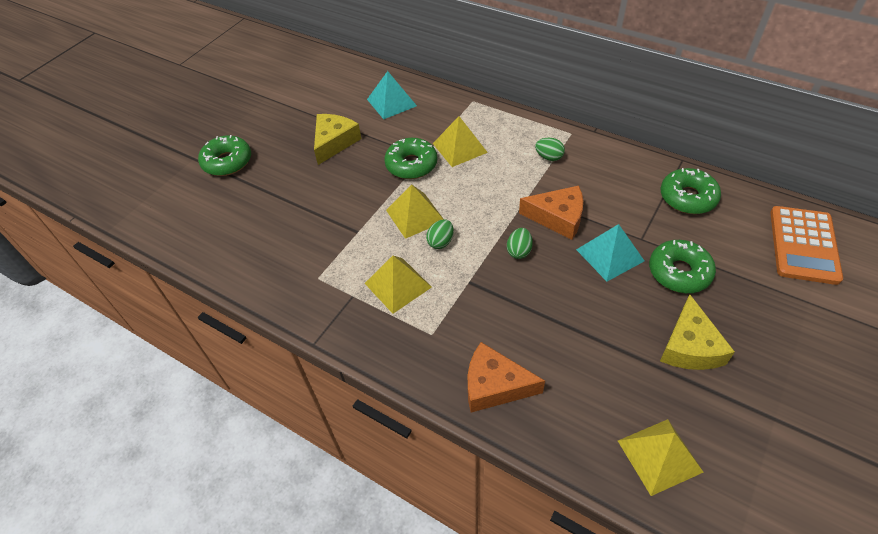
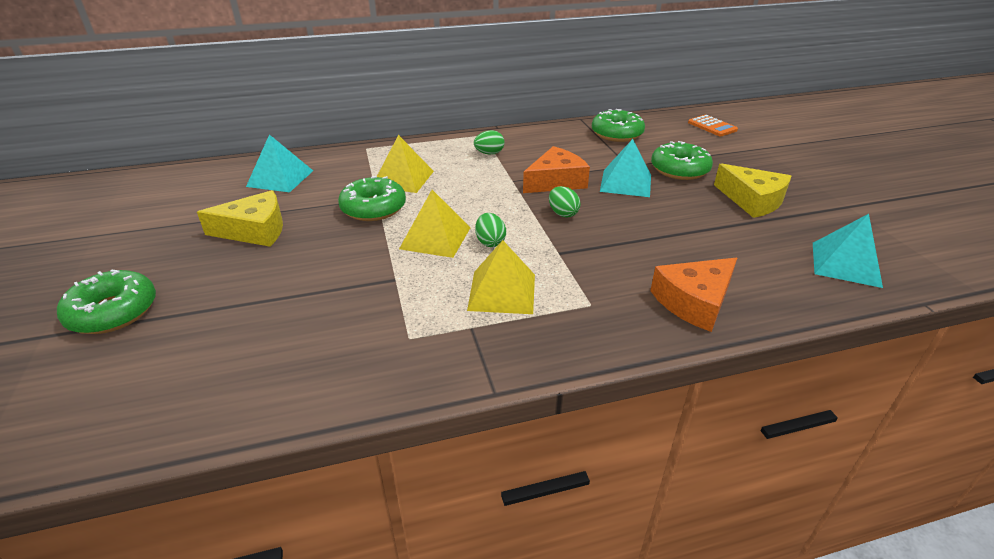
camera: 50 degrees left, 15 degrees down
yellow cheese [314,114,361,165] -> yellow cheese turned 105 degrees clockwise [197,190,283,247]
yellow pyramid [618,419,704,496] -> turquoise pyramid [813,214,883,288]
orange calculator [770,206,843,285] -> orange calculator [688,115,738,136], size x0.56

